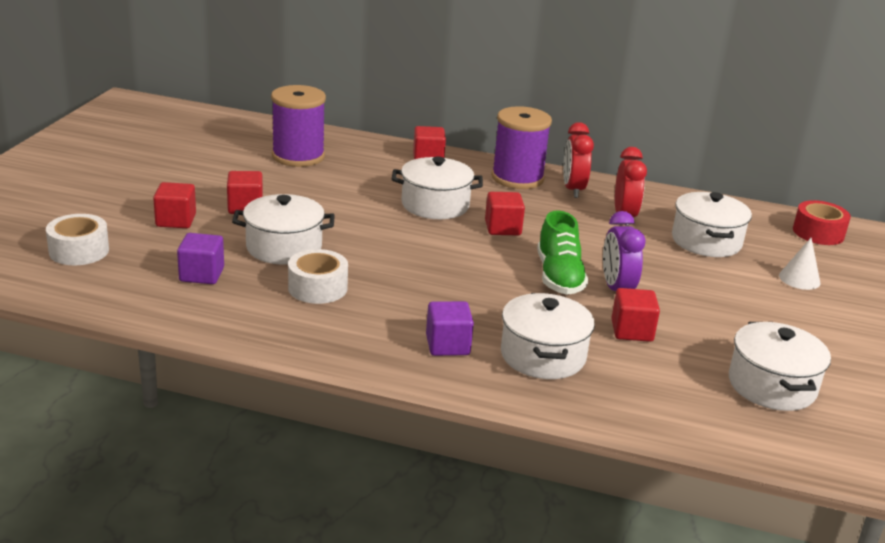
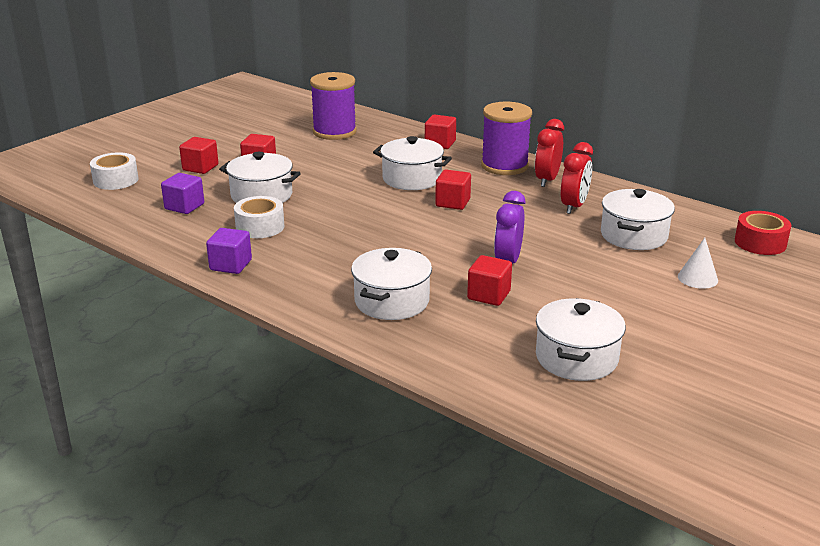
camera: 25 degrees right, 0 degrees up
purple cube [426,301,474,356] -> purple cube moved to [206,228,252,274]
green shoe [537,210,588,295] -> none

